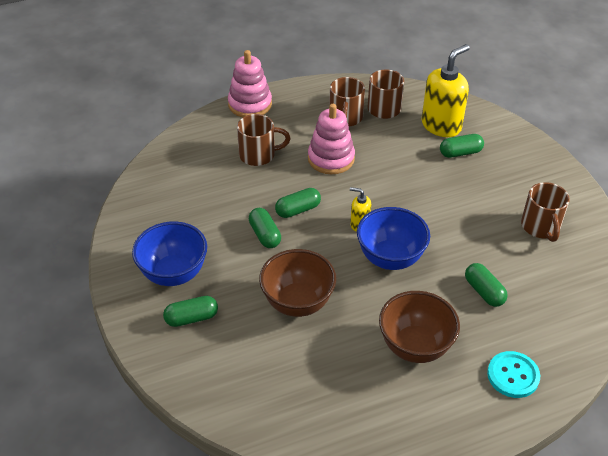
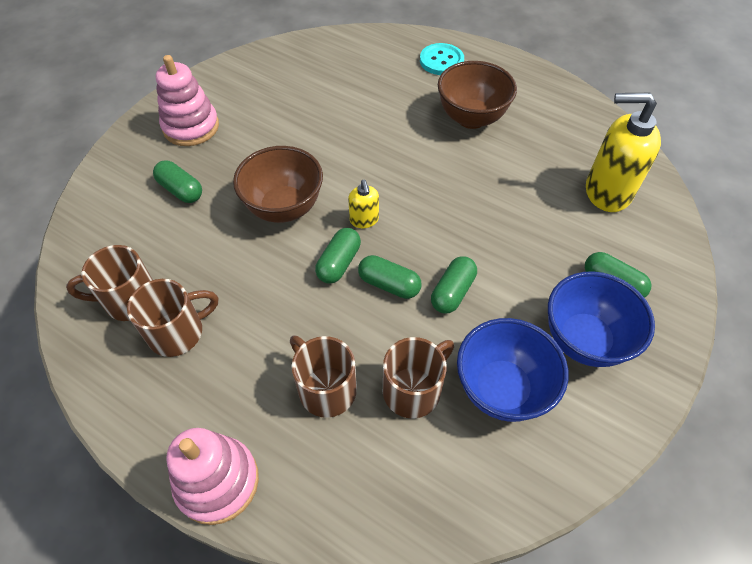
camera: 125 degrees left, 10 degrees up
brown bowl [259,249,336,317] -> brown bowl moved to [233,146,323,223]
pink stacking toy [308,104,355,174] -> pink stacking toy moved to [156,55,219,146]
blue bowl [357,207,430,270] -> blue bowl moved to [457,318,568,422]
yellow soap dispenser [422,44,470,137] -> yellow soap dispenser moved to [586,93,661,212]
green capsule [465,263,508,307] -> green capsule moved to [315,228,361,284]
brown mug [521,182,570,242] -> brown mug moved to [383,337,454,419]

